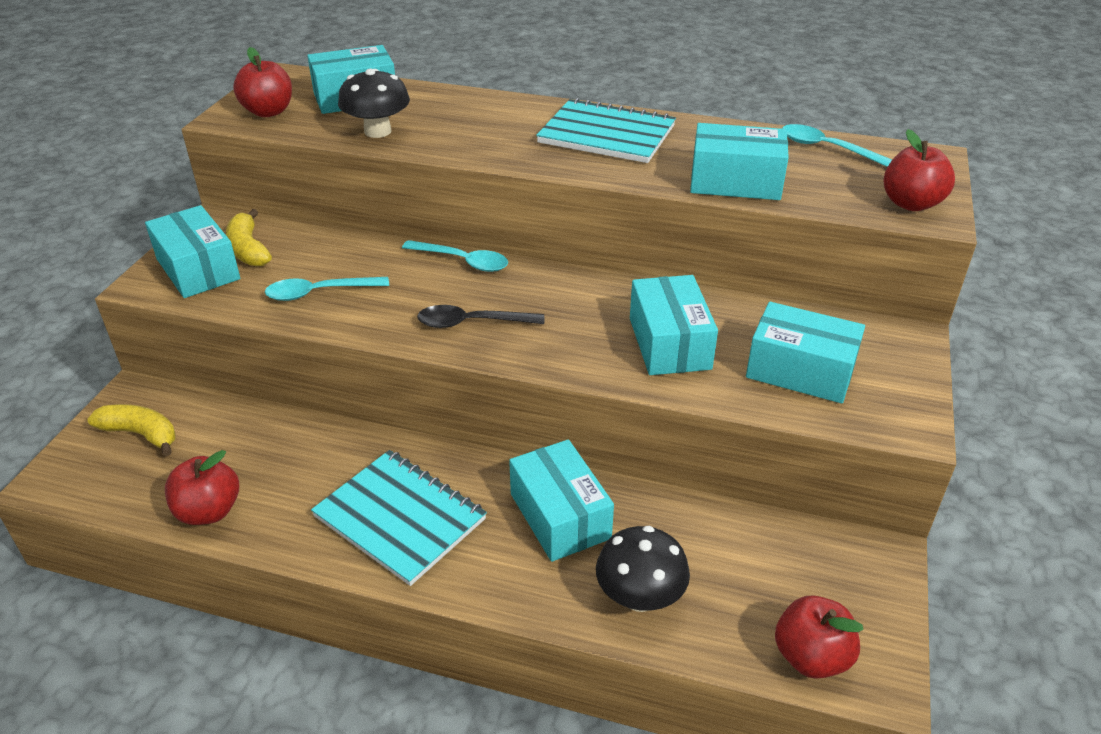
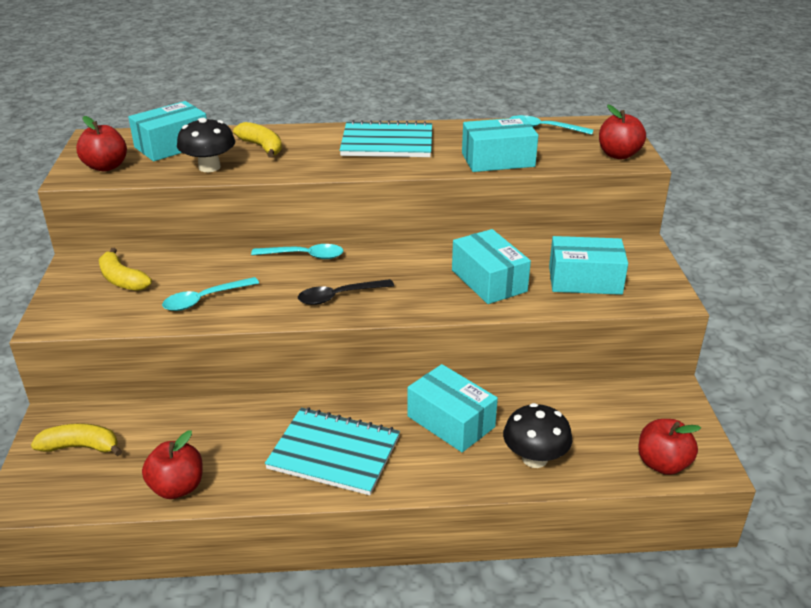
camera: 20 degrees left, 5 degrees down
turquoise box [145,205,240,298] -> none
none -> yellow banana [233,122,282,158]

